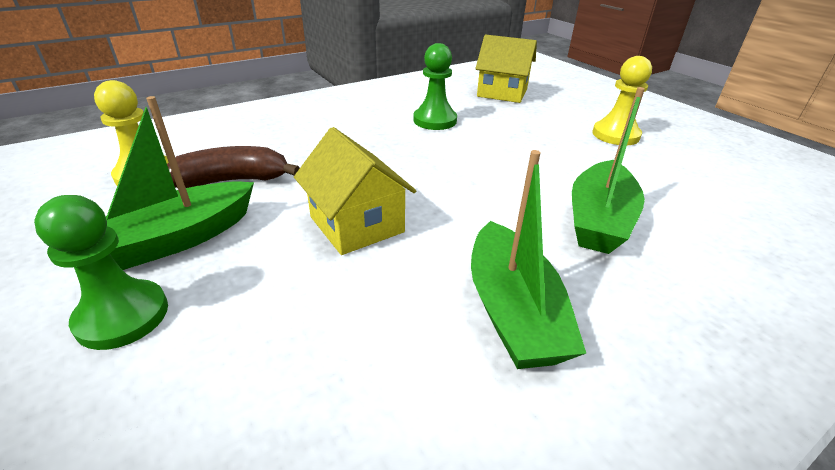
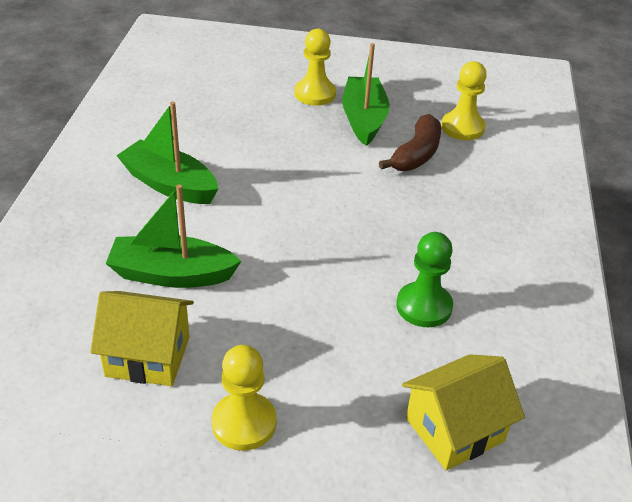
camera: 130 degrees right, 5 degrees up
green pawn [34,195,168,350] -> yellow pawn [295,29,336,106]
yellow house [294,127,416,255] -> yellow house moved to [90,291,194,386]
green boat [572,87,645,254] -> green boat turned 60 degrees counterclockwise [106,184,242,288]

